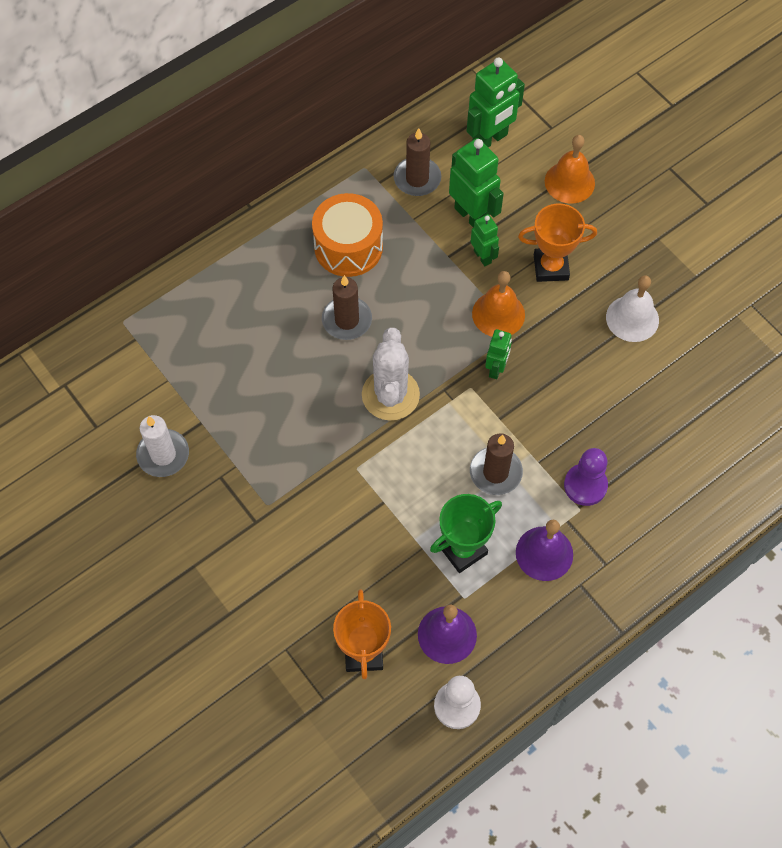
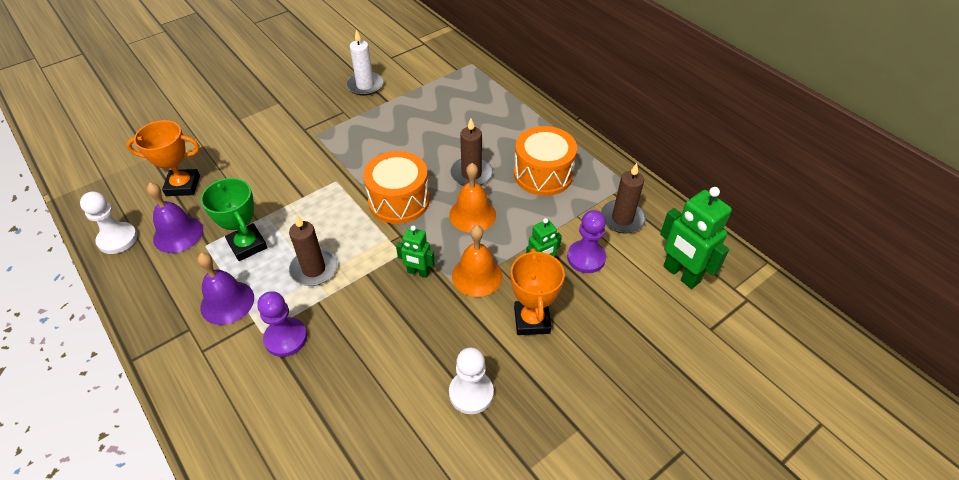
camera: 90 degrees right, 15 degrees down
white cactus [362,328,420,421] -> orange drum [363,151,430,224]
green robot [449,138,504,228] -> purple pawn [567,210,606,273]
orange bell [545,135,595,203] -> orange bell moved to [449,163,496,233]
white bell [606,276,659,342] -> white pawn [449,347,494,414]

